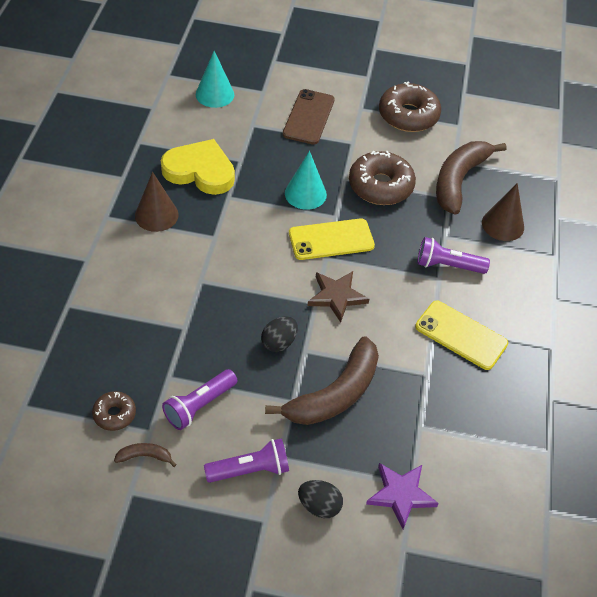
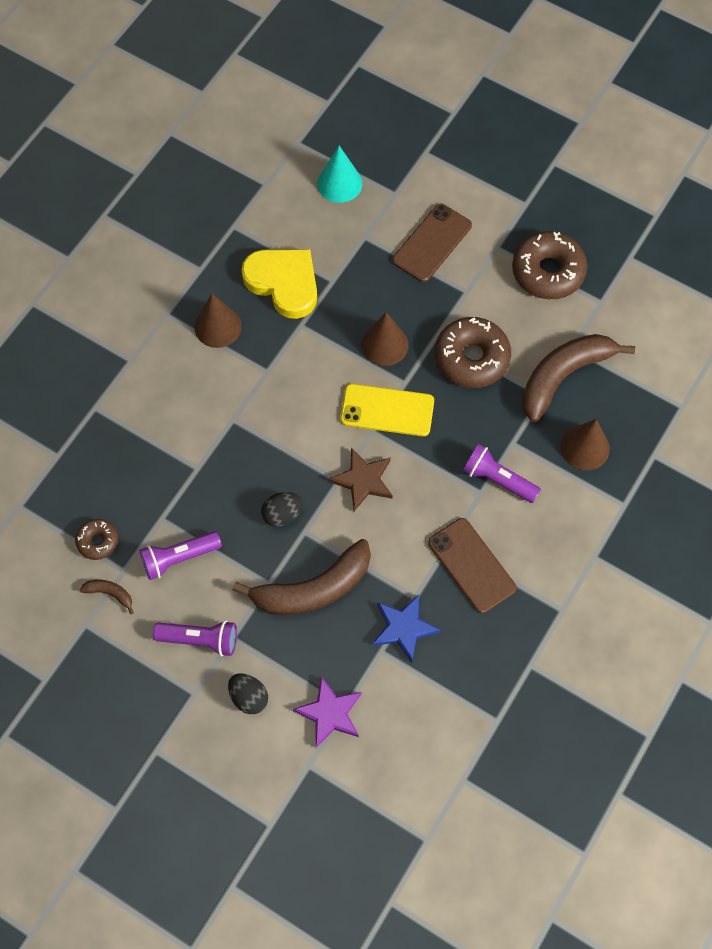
camera: 25 degrees right, 15 degrees up
turquoise cone [285,151,327,210] -> brown cone [361,312,409,366]
yellow phone [415,301,508,370] -> brown phone [428,518,517,613]
none -> blue star [372,594,441,663]

